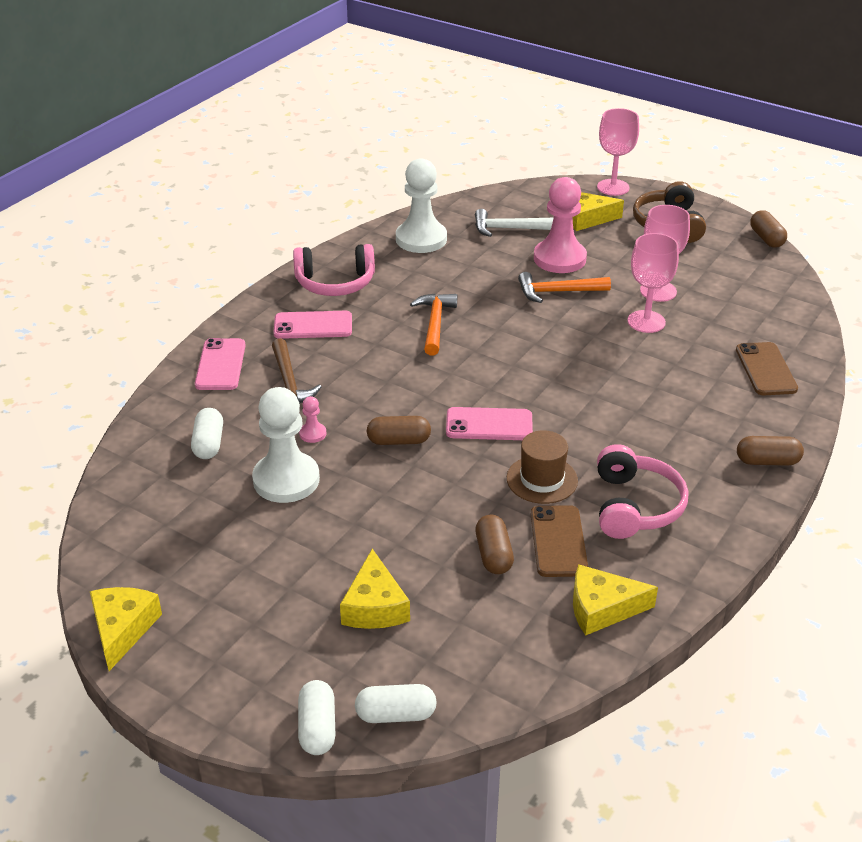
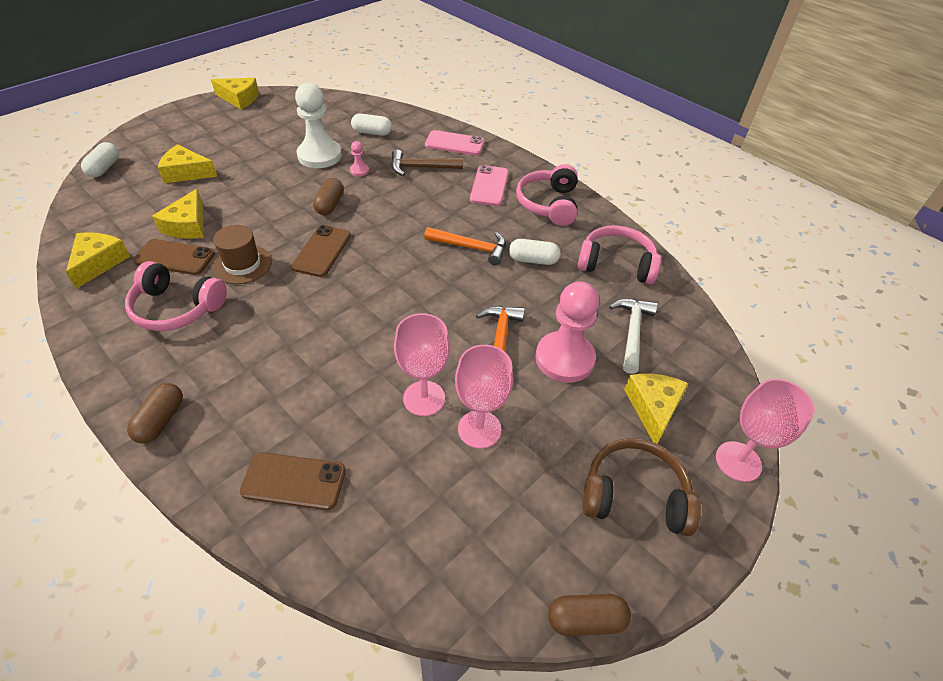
camera: 100 degrees right, 10 degrees up
white capsule [298,680,335,755] -> white capsule moved to [509,239,560,265]
white pawn [396,158,447,253] -> pink headphones [577,225,661,285]
pink phone [446,407,533,440] -> brown phone [291,225,351,277]
brown capsule [475,515,514,574] -> yellow cheese [152,189,204,239]

